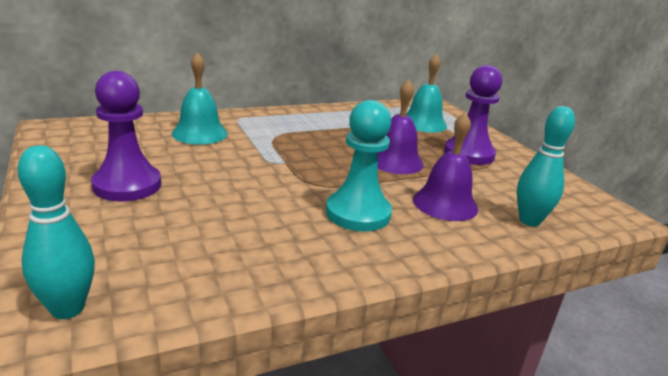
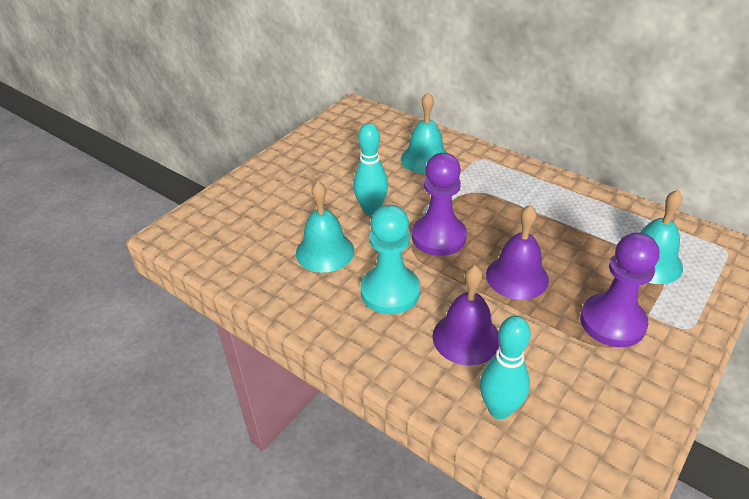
camera: 65 degrees right, 15 degrees up
turquoise bowling pin [18,145,95,319] -> turquoise bowling pin moved to [353,123,388,215]
purple pawn [91,71,161,201] -> purple pawn moved to [412,153,467,256]
none -> turquoise bell [296,181,354,273]

